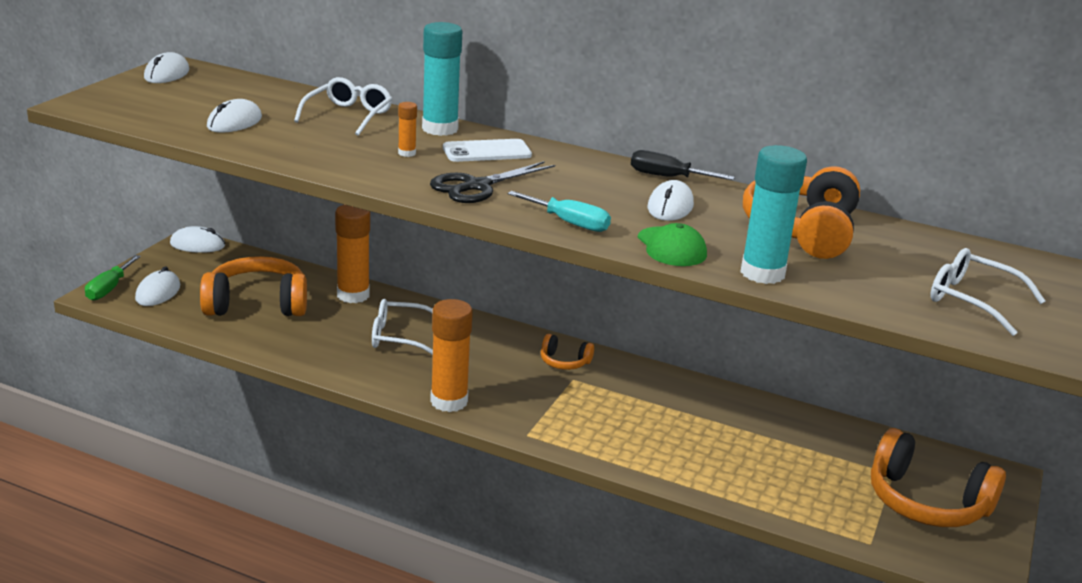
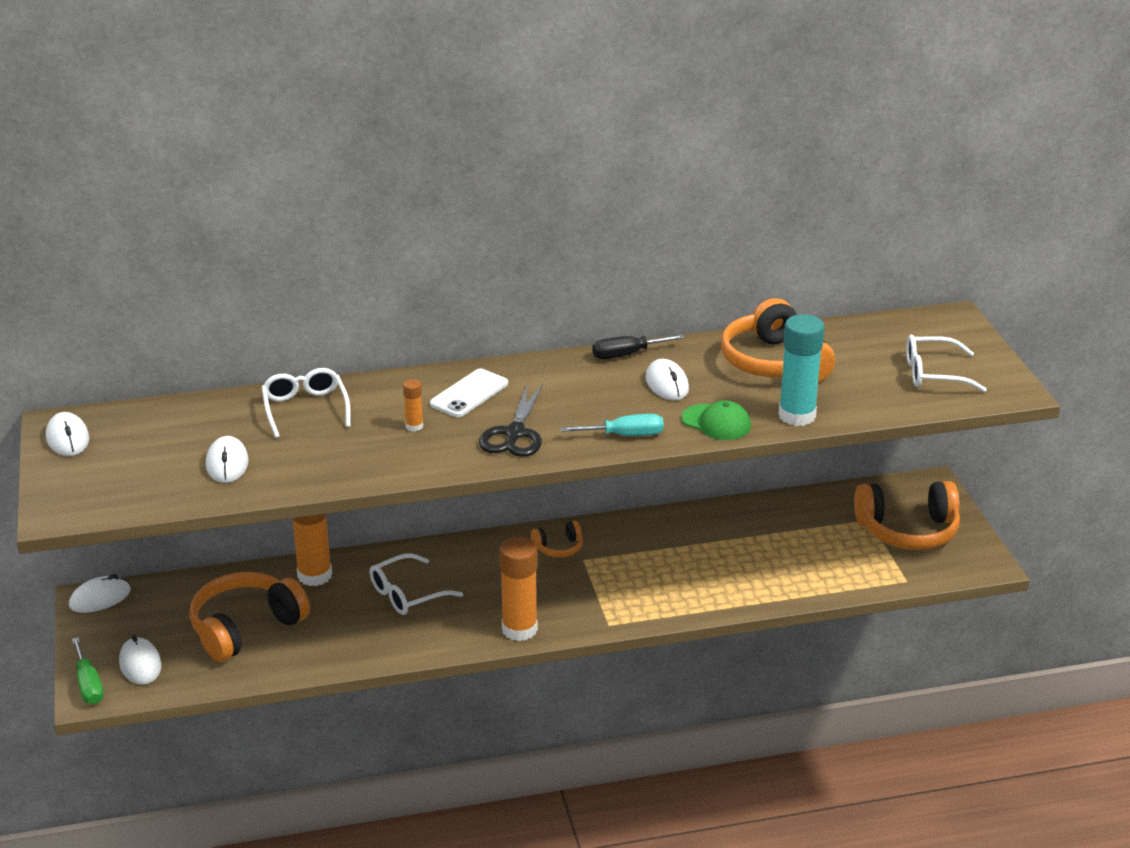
camera: 35 degrees left, 5 degrees up
turquoise glue stick [422,22,462,136] -> none

